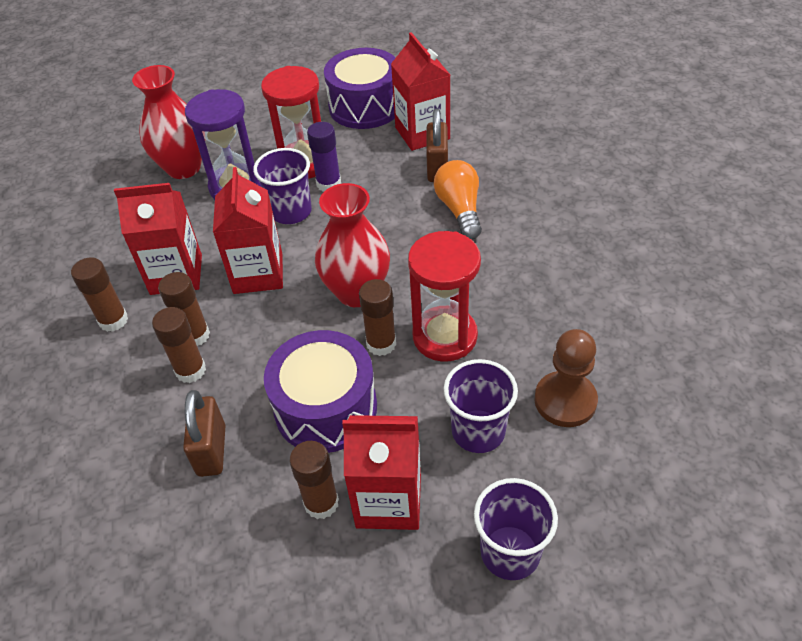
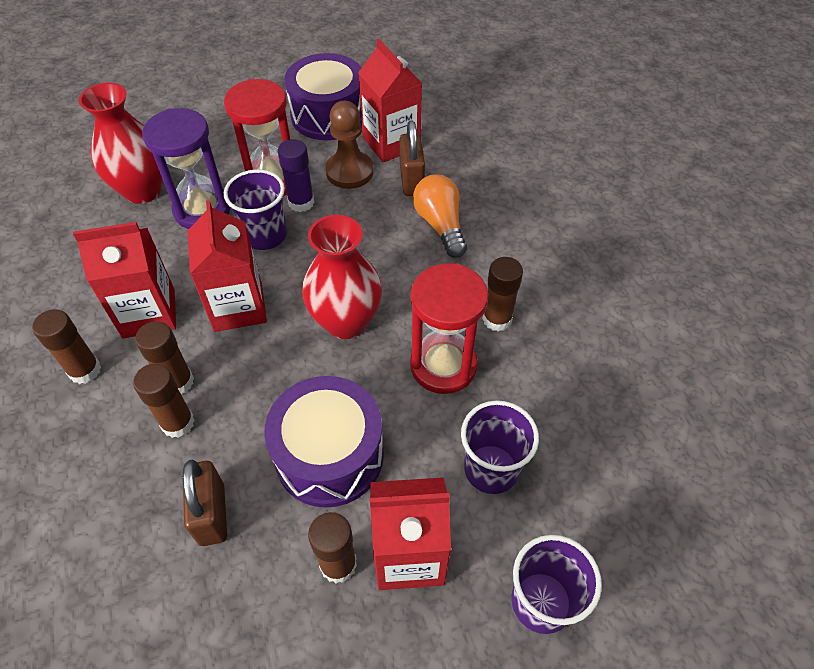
camera: 10 degrees left, 5 degrees up
brown glue stick [359,279,396,356] -> brown glue stick moved to [482,257,523,332]
brown pawn [534,329,598,427] -> brown pawn moved to [325,101,374,189]

